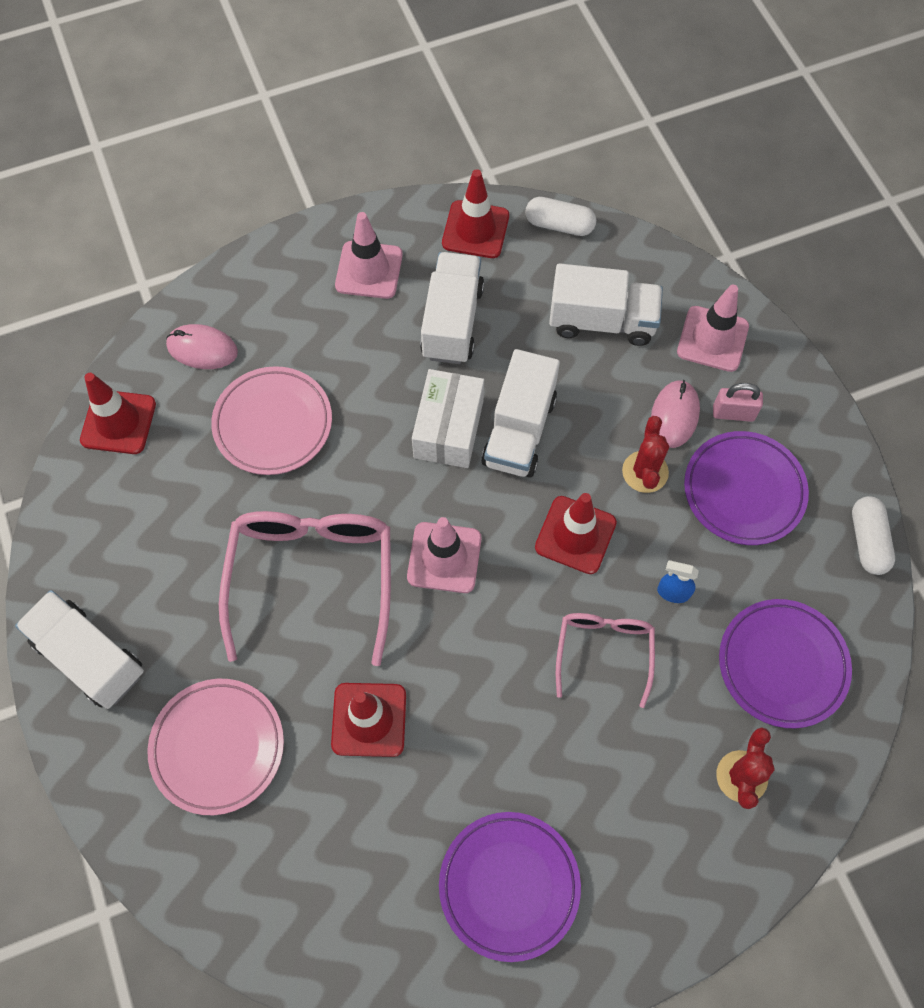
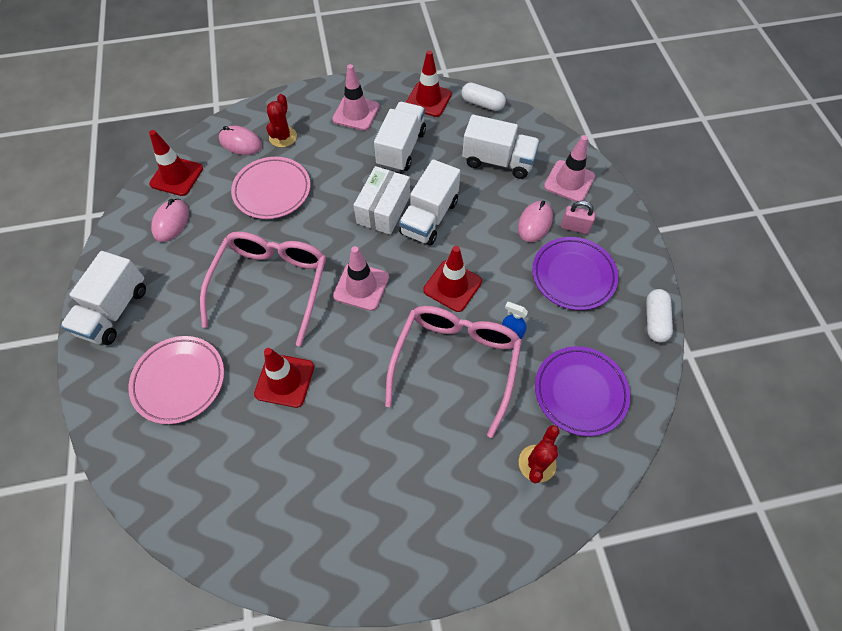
camera: 10 degrees right, 5 degrees down
white truck [15,590,144,709] -> white truck turned 120 degrees counterclockwise [61,251,146,345]
purple plate [439,812,581,962] -> none
pink glasses [556,613,655,708] -> pink glasses [385,306,522,438], size x1.76
red cactus [622,416,669,493] -> red cactus moved to [266,94,297,147]
none -> pink mouse [151,199,189,242]

